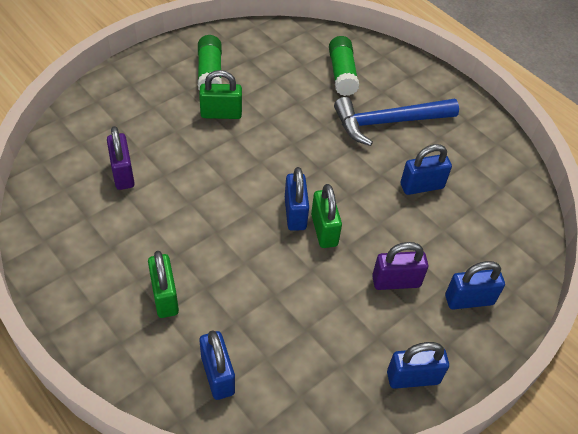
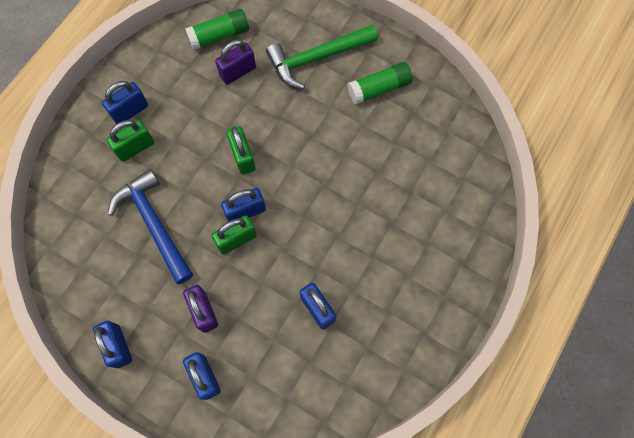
camera: 75 degrees right, 20 degrees up
green padlock [199,70,242,119] -> green padlock moved to [226,126,256,175]
blue padlock [200,330,235,400] -> blue padlock moved to [102,81,148,124]
green glue stick [329,36,359,96] -> green glue stick moved to [185,9,249,50]
blue hammer [334,97,459,146] -> blue hammer moved to [108,169,193,284]
none -> green hammer [266,25,378,89]

